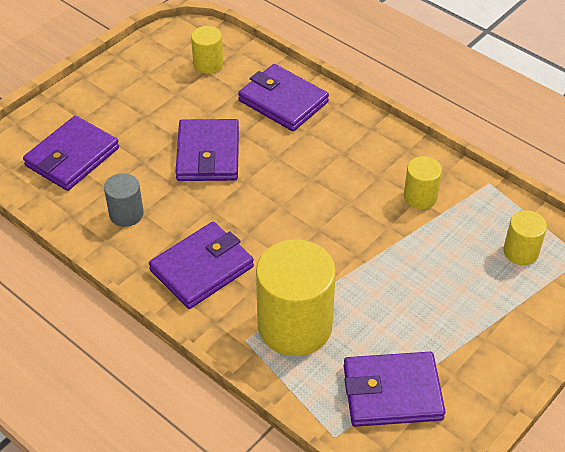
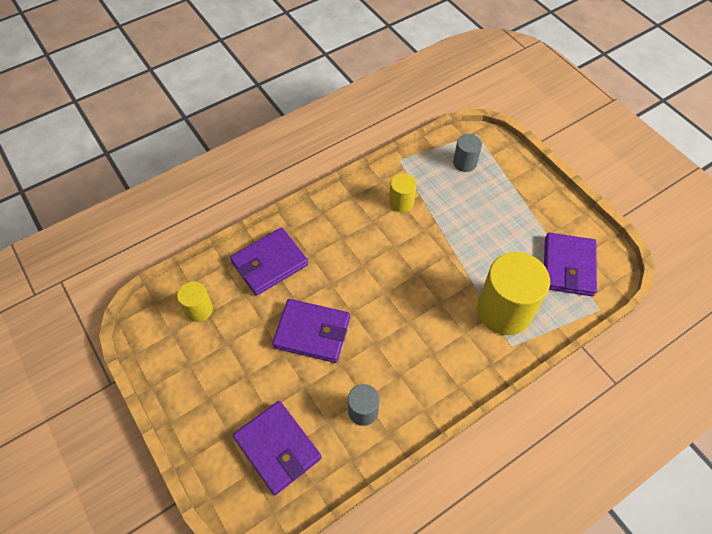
camera: 75 degrees left, 10 degrees up
purple wallet [149,222,254,309] -> none
yellow cylinder [503,210,547,265] -> grey cylinder [453,134,482,172]

